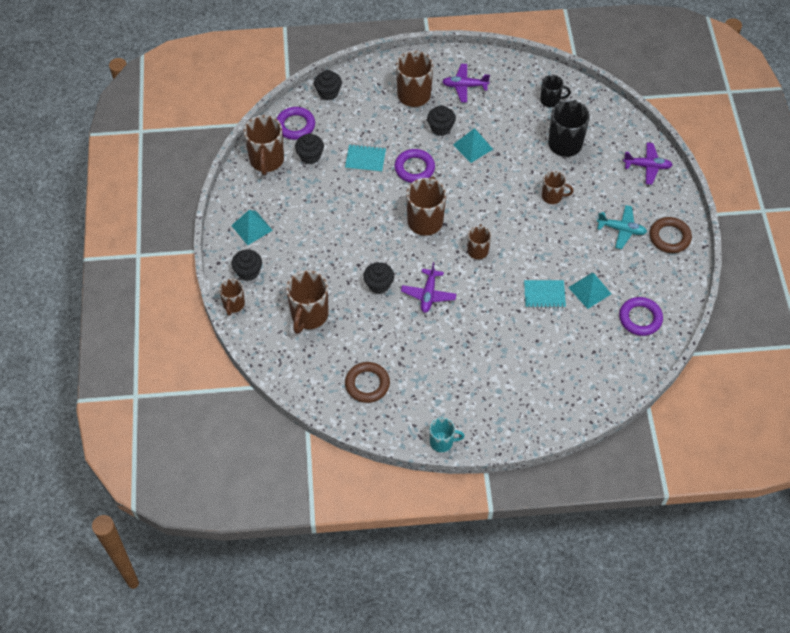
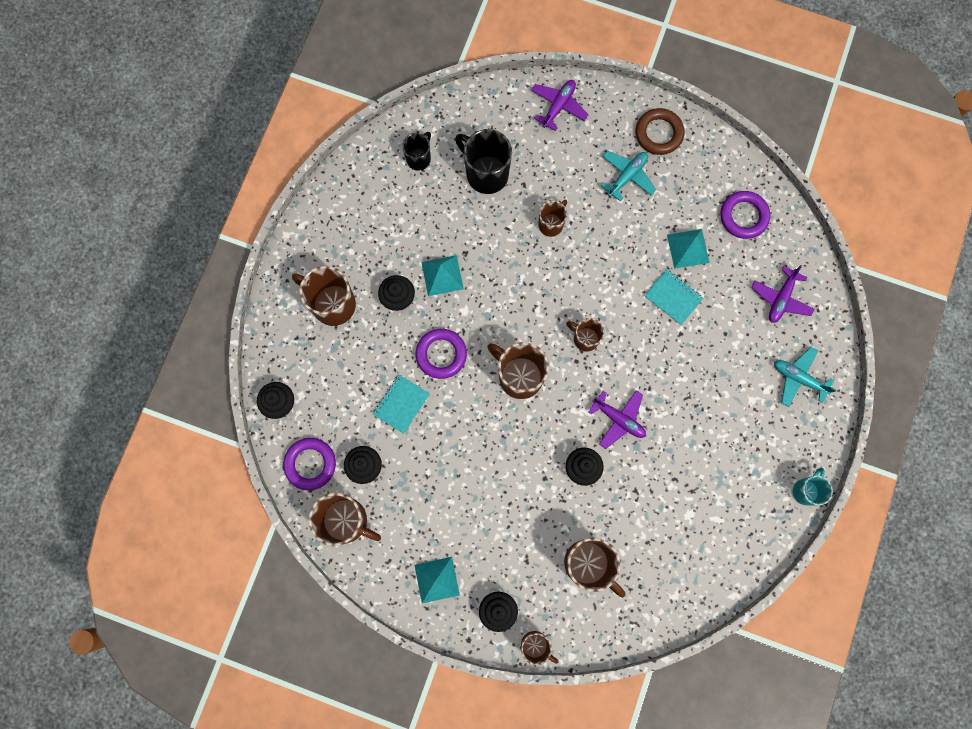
camera: 65 degrees left, 20 degrees up
brown ring [345,362,390,403] -> none
purple plane [442,64,490,102] -> purple plane moved to [751,265,814,323]
turquoise notebook [524,280,566,308] -> turquoise notebook turned 75 degrees counterclockwise [644,269,703,325]
none -> turquoise plane [774,347,836,407]

